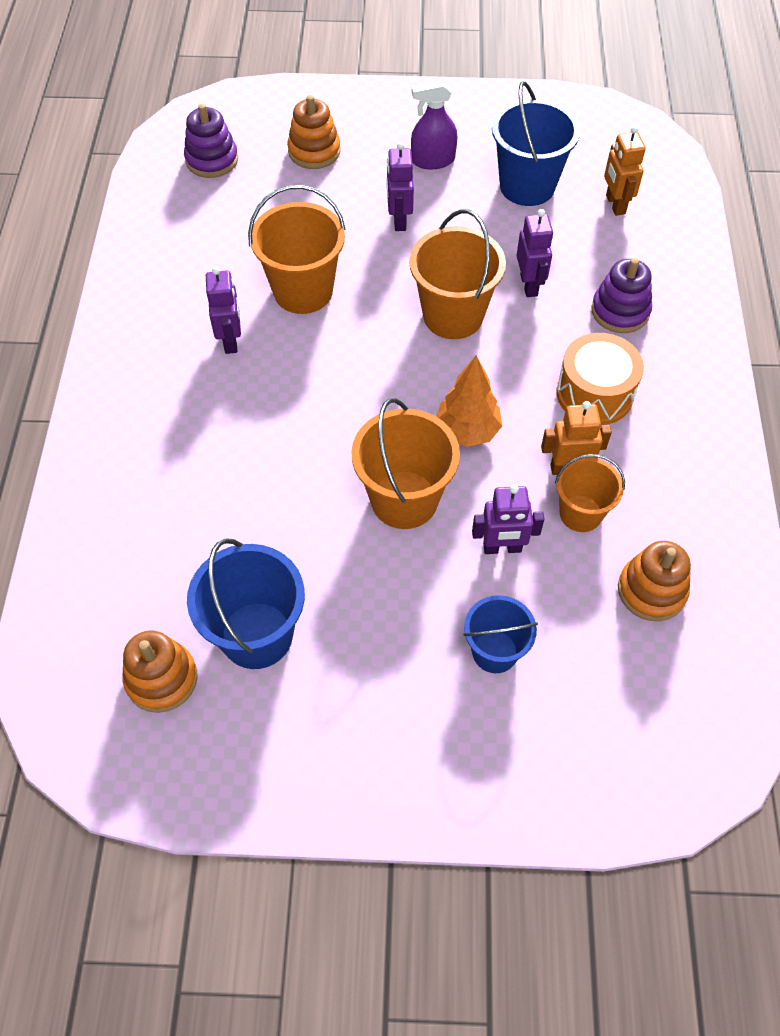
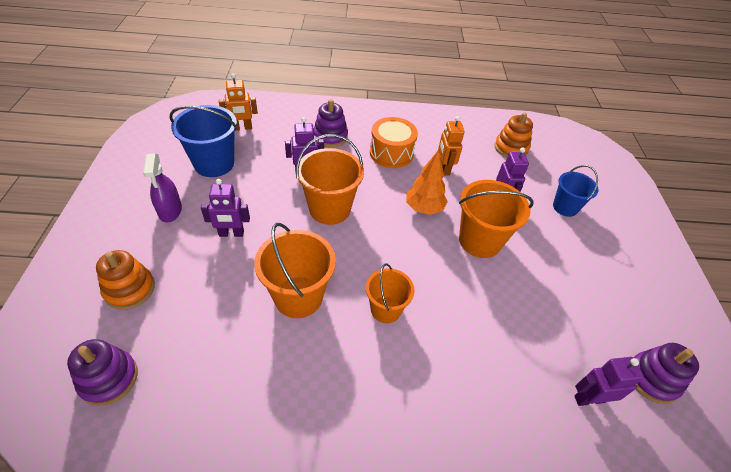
camera: 95 degrees left, 10 degrees down
orange stacking toy [123,630,198,713] -> purple stacking toy [634,343,699,404]
blue bucket [187,538,305,669] -> none
purple robot [206,267,241,354] -> purple robot moved to [574,357,644,406]
orange bucket [555,454,625,532] -> orange bucket moved to [366,263,415,323]

